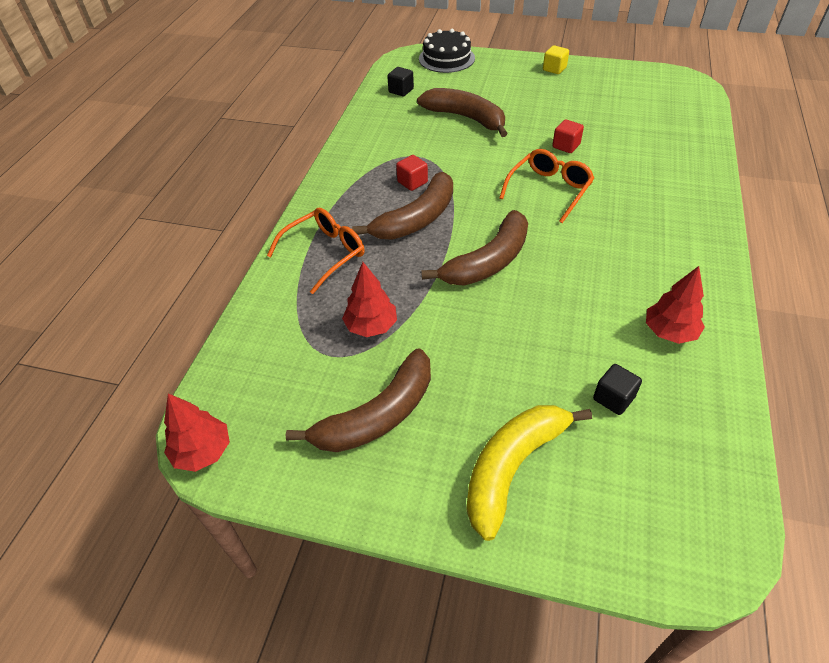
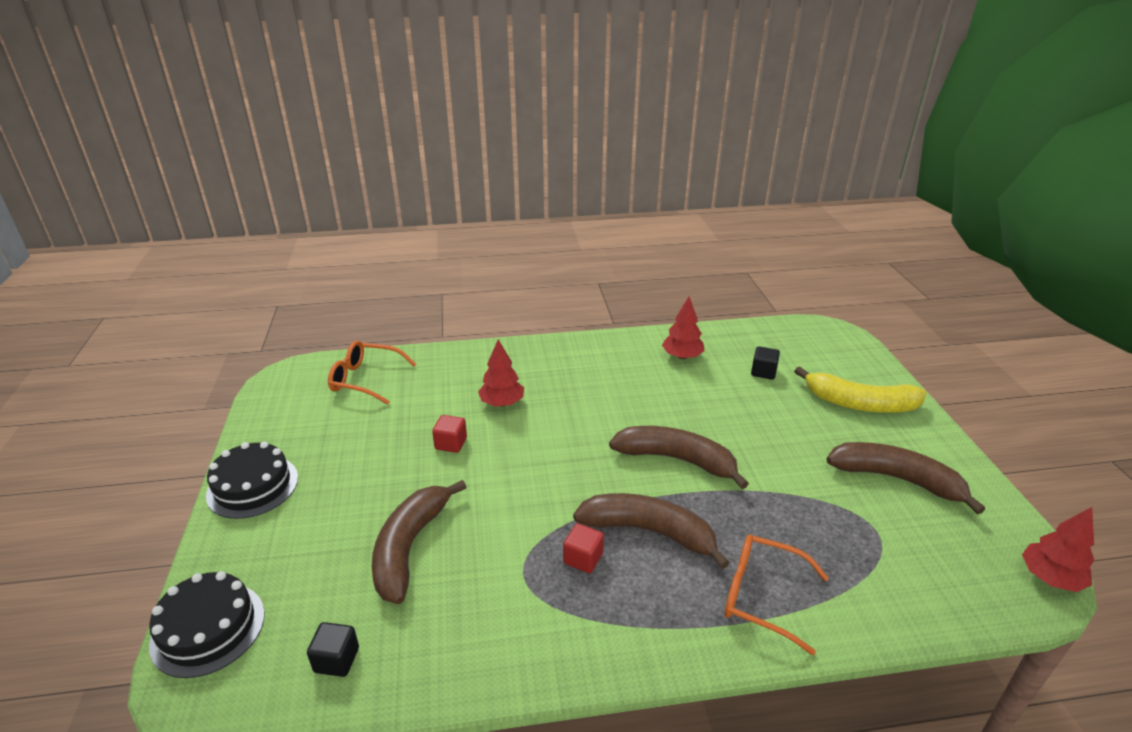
camera: 115 degrees left, 15 degrees down
red tree [342,262,397,337] -> red tree moved to [478,340,524,406]
orange glasses [499,149,594,223] -> orange glasses moved to [328,340,416,405]
yellow cube [543,45,569,74] -> black cake [206,441,298,519]

